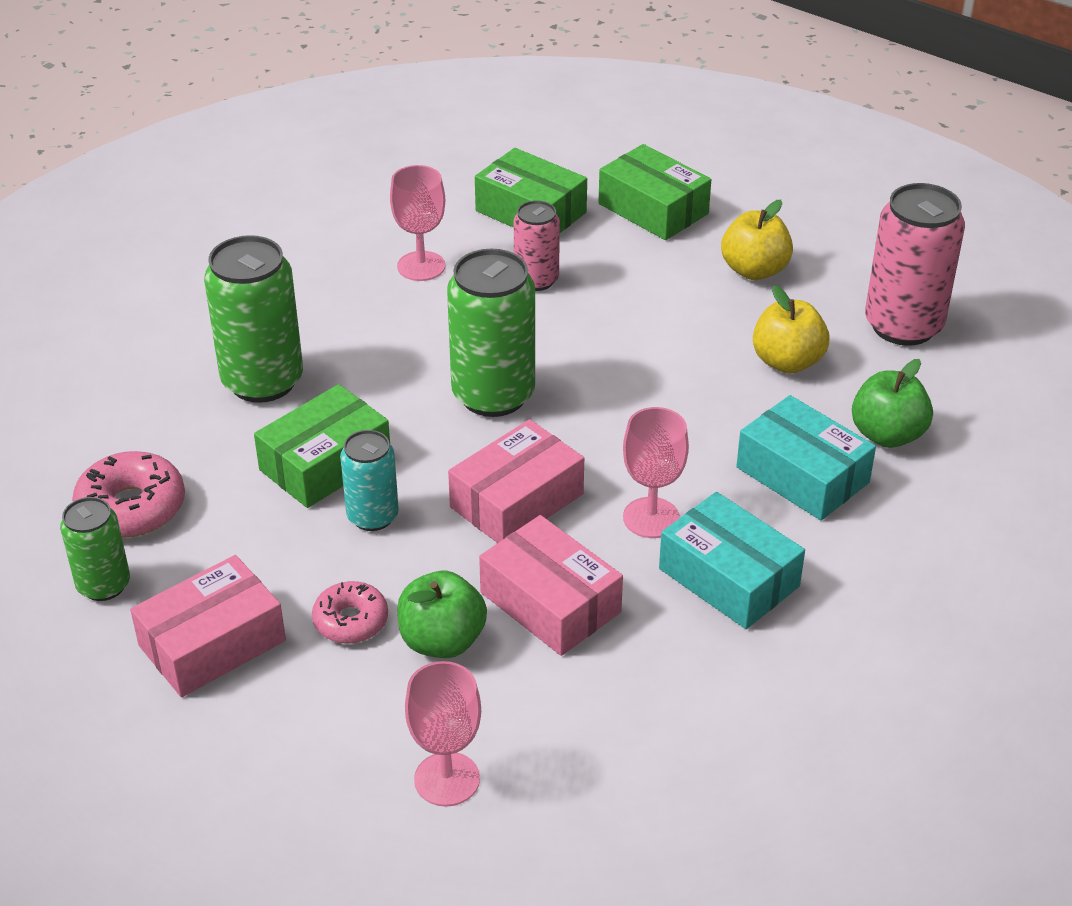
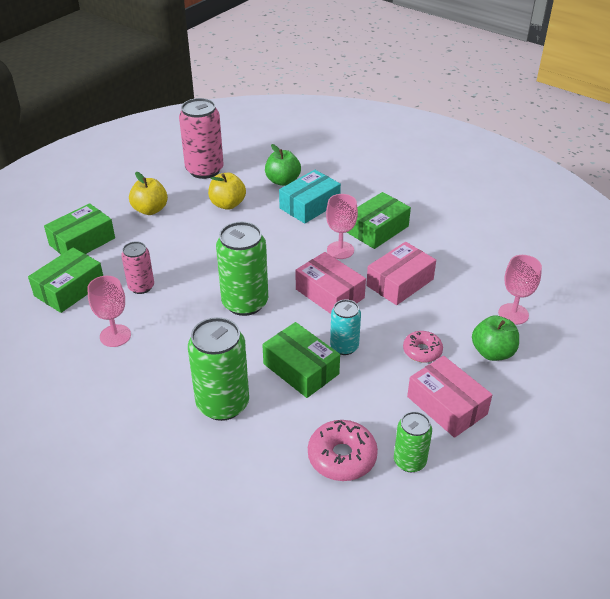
camera: 90 degrees left, 0 degrees up
green apple [397,571,487,658] -> green apple moved to [472,315,519,361]
turquoise box [659,492,805,629] -> green box [347,192,411,249]

